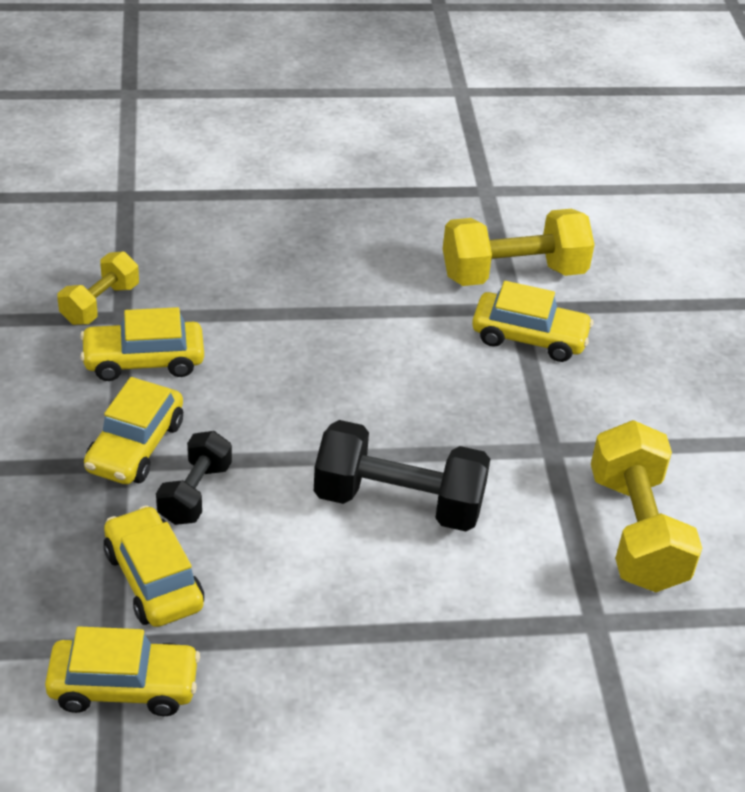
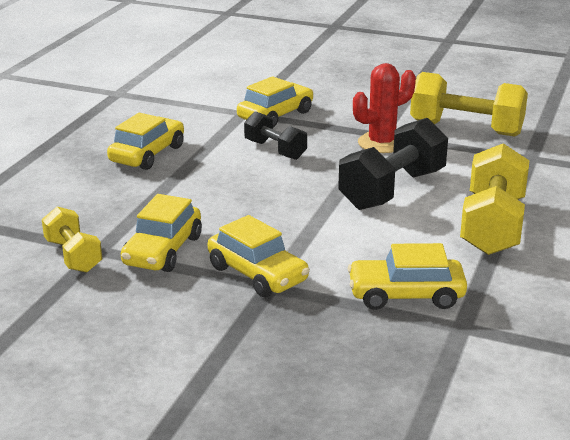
camera: 60 degrees left, 15 degrees down
yellow car [45,626,200,716] -> yellow car moved to [107,113,184,170]
black dumbbell [156,431,232,525] -> black dumbbell moved to [244,111,307,160]
yellow dumbbell [443,209,595,286] -> yellow dumbbell moved to [460,143,530,255]
none -> red cactus [353,63,416,153]

